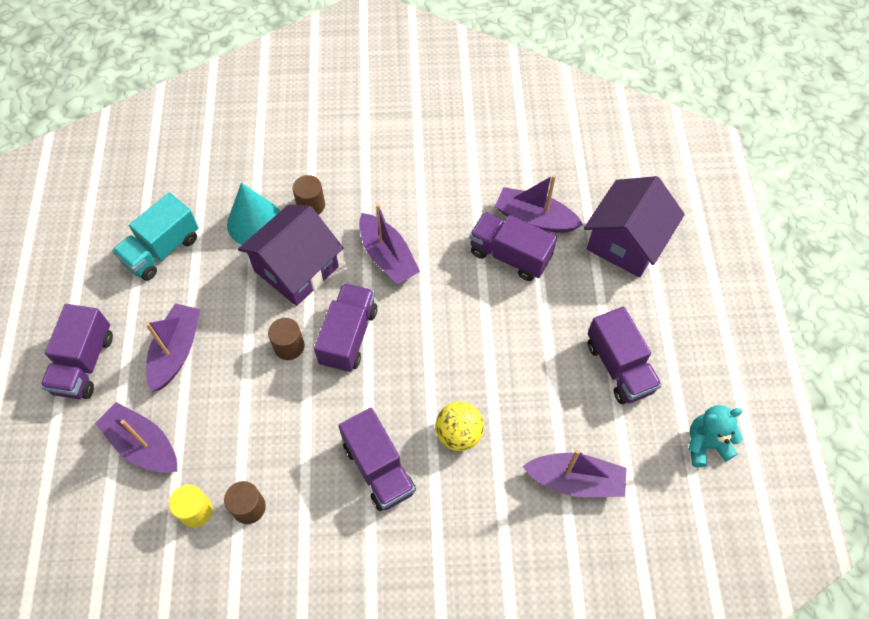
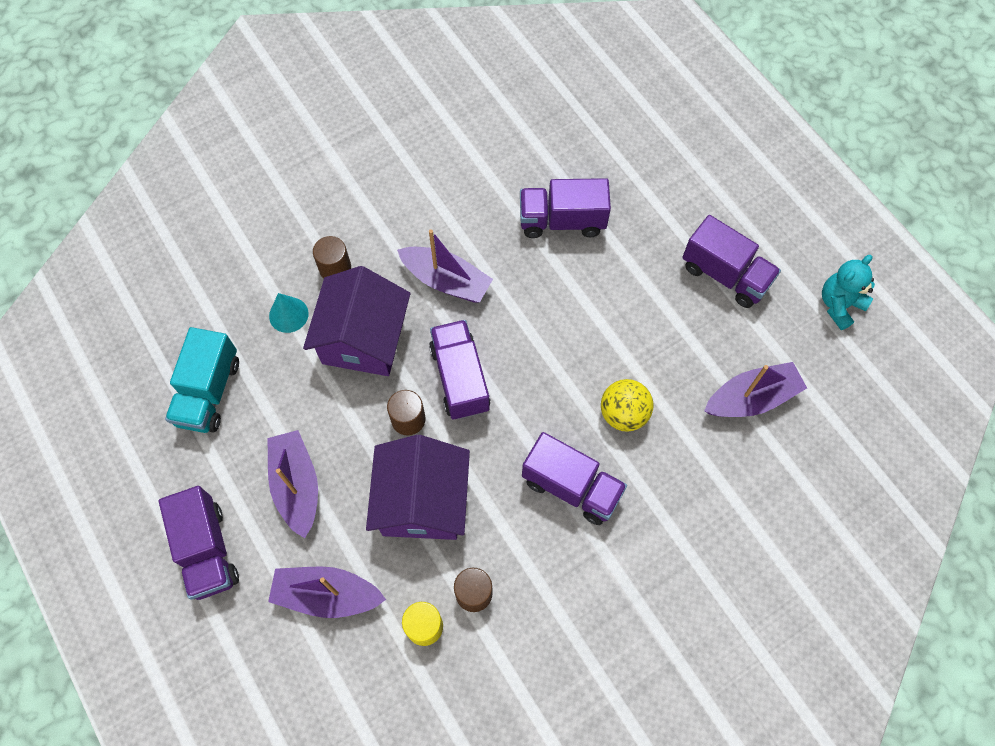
camera: 30 degrees left, 5 degrees up
turquoise cone [227,183,280,245] -> turquoise cone [269,293,309,333], size x0.61
purple boat [495,175,583,233] -> none
purple house [584,176,685,277] -> purple house moved to [366,435,470,540]

